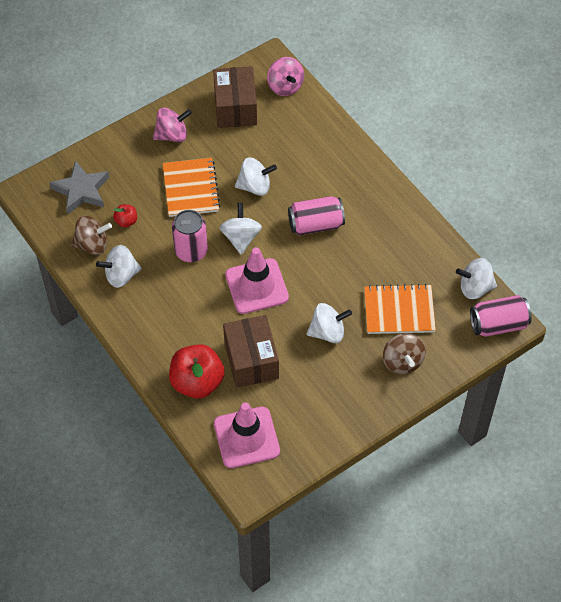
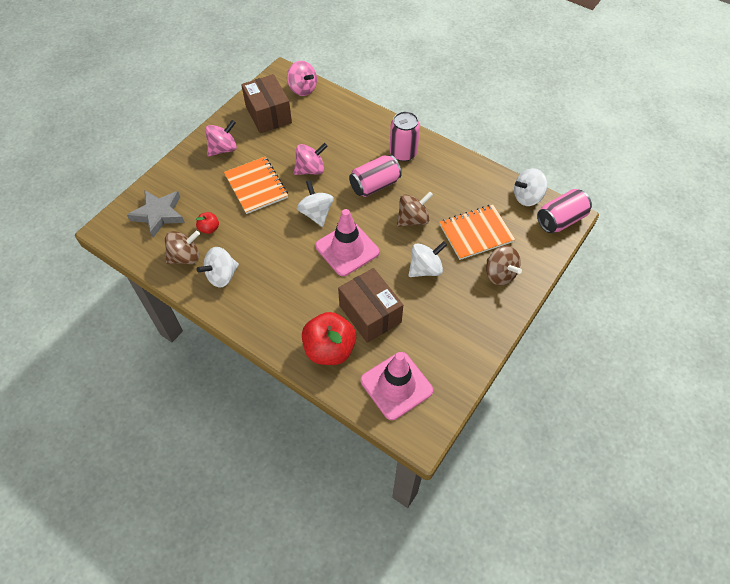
camera: 20 degrees left, 0 degrees up
pink can [172,210,208,262] -> pink can moved to [390,111,420,162]
white spinning top [235,158,277,196] -> pink spinning top [294,143,328,175]
none -> brown spinning top [397,192,433,227]

